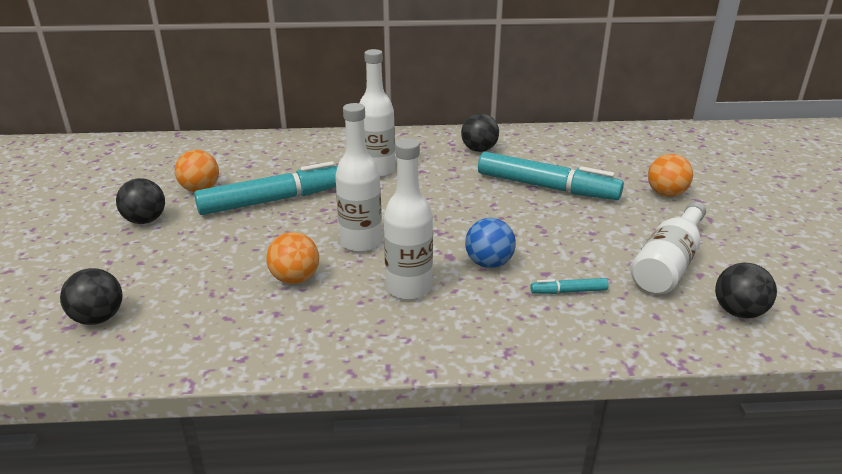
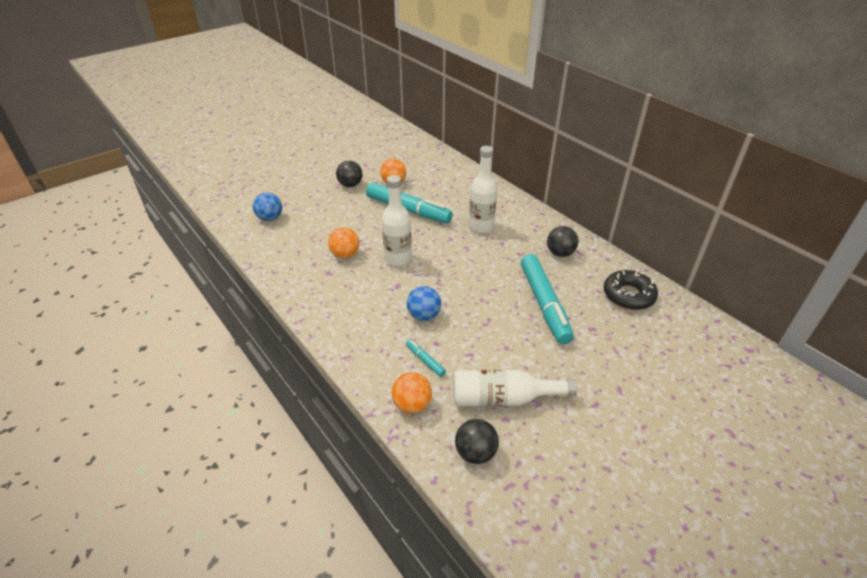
camera: 55 degrees right, 10 degrees up
black ball [60,268,123,325] -> blue ball [253,192,282,221]
white bottle [384,138,433,300] -> none
orange ball [648,154,693,197] -> orange ball moved to [391,372,432,414]
none -> black donut [604,270,658,310]

